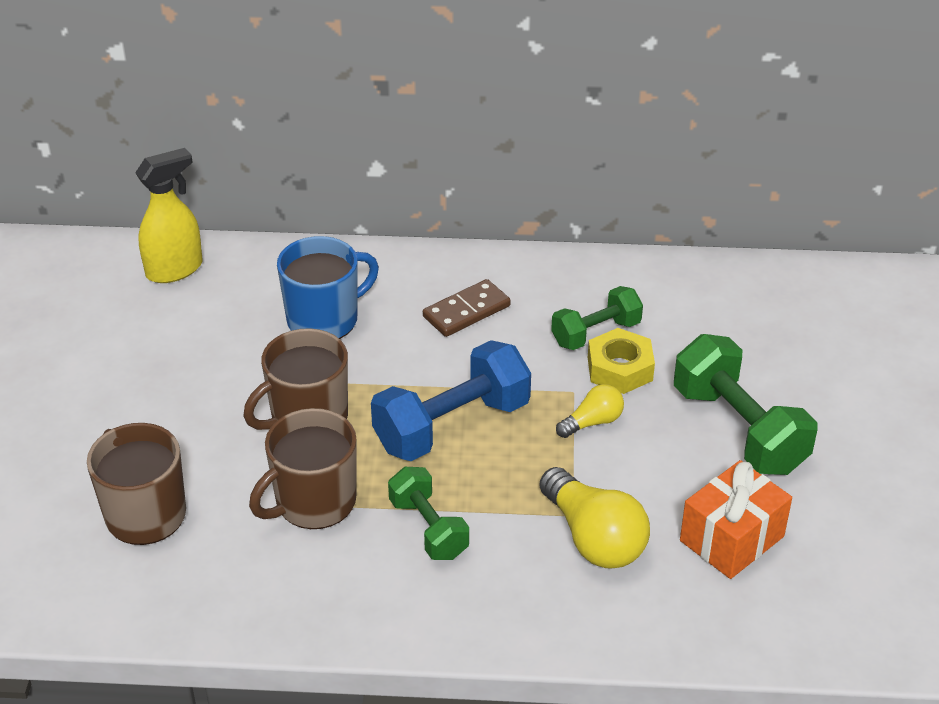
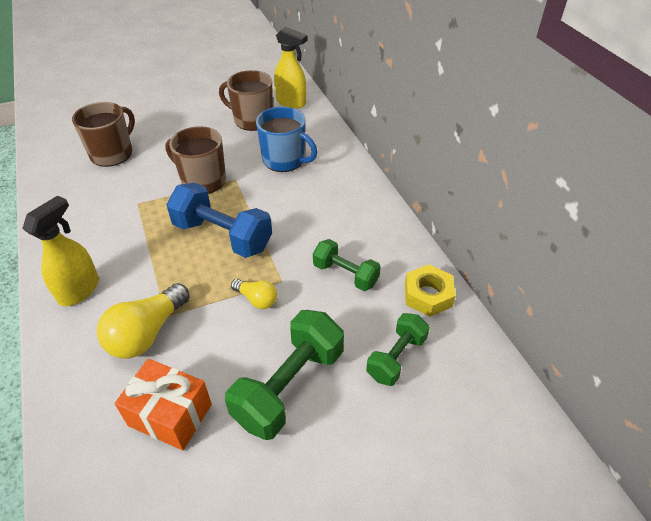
camera: 65 degrees right, 5 degrees up
brown mug [249,408,357,529] -> brown mug moved to [219,70,273,131]
green dumbbell [388,467,469,560] -> green dumbbell moved to [366,313,430,386]
brown domino [423,279,511,337] -> none
yellow nut [588,328,655,394] -> yellow nut moved to [405,264,456,317]
none -> yellow spray bottle [22,195,99,306]

